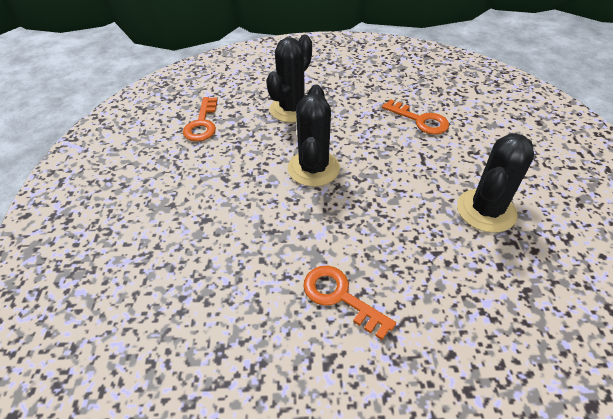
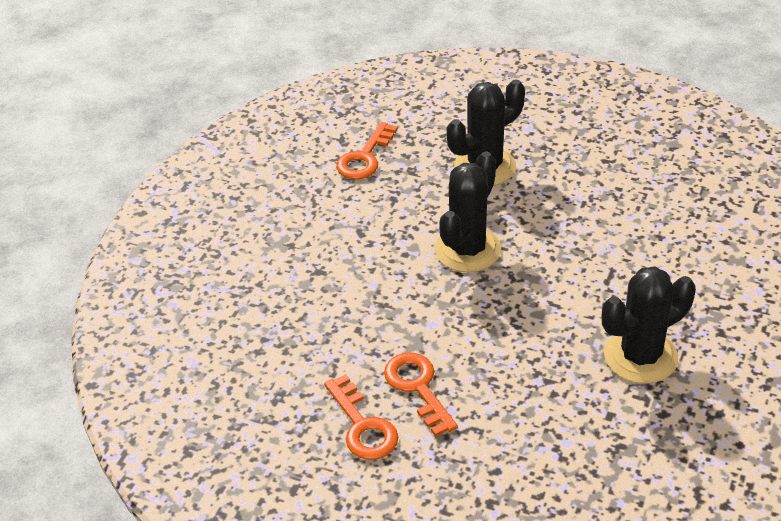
camera: 25 degrees right, 5 degrees down
orange key [382,99,449,134] -> orange key moved to [324,374,398,460]

